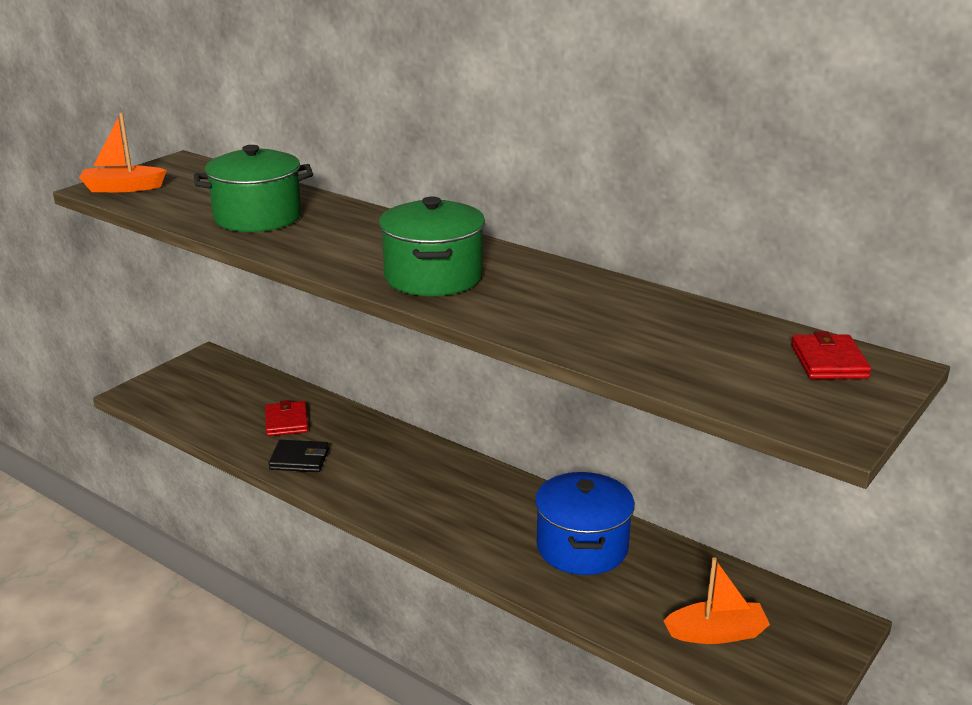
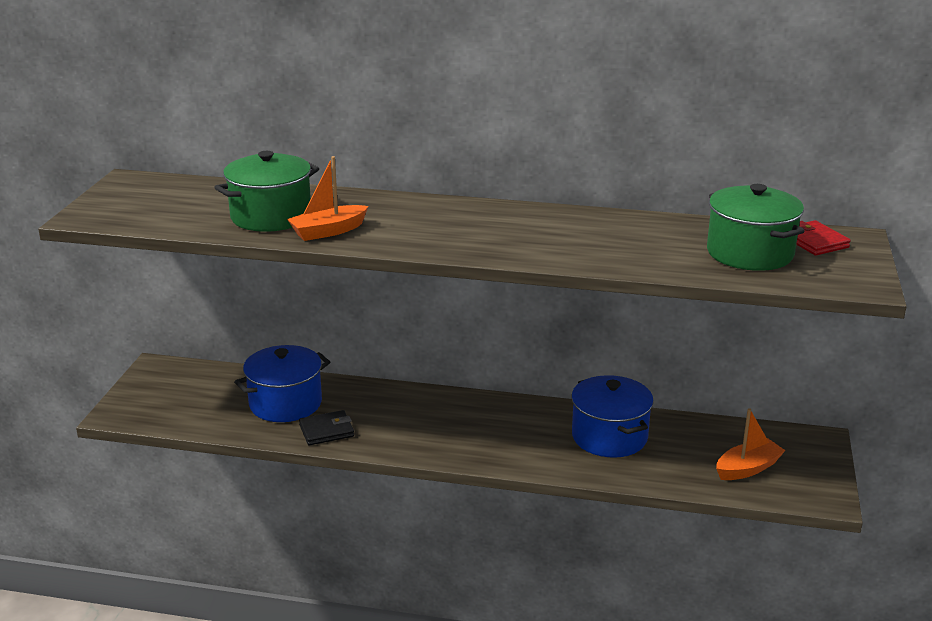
camera: 25 degrees left, 0 degrees up
orange boat [79,113,167,192] -> orange boat moved to [287,156,368,241]
red wallet [265,400,308,436] -> blue pot [234,345,330,422]
green pot [379,196,485,296] -> green pot moved to [707,184,805,271]

